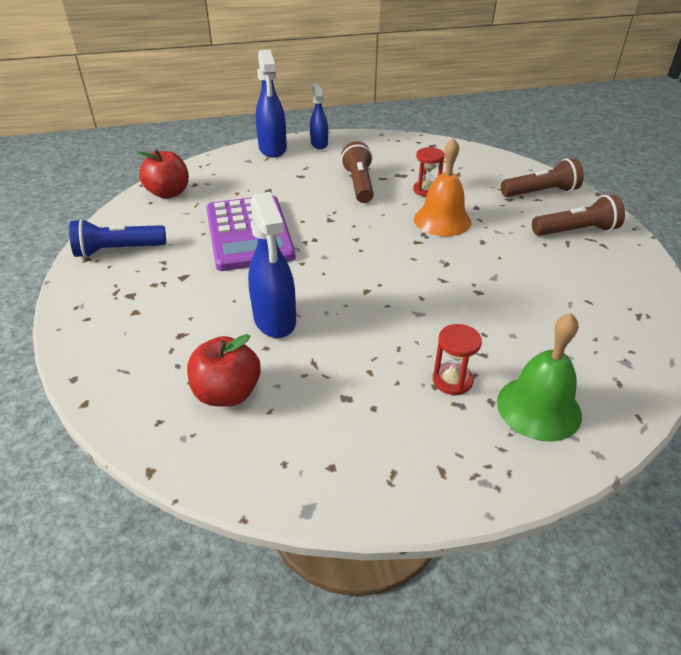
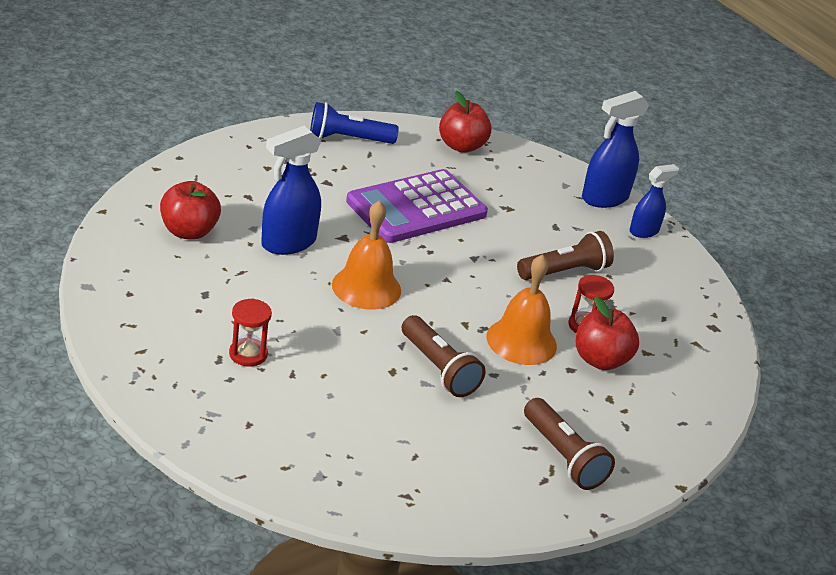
camera: 65 degrees right, 5 degrees down
blue flashlight [69,219,166,258] -> blue flashlight turned 60 degrees counterclockwise [310,102,399,144]
green bell [497,313,582,442] -> none
brown flashlight [501,158,584,197] -> brown flashlight moved to [402,315,486,397]
none -> orange bell [332,200,401,310]
none -> red apple [576,296,639,370]

